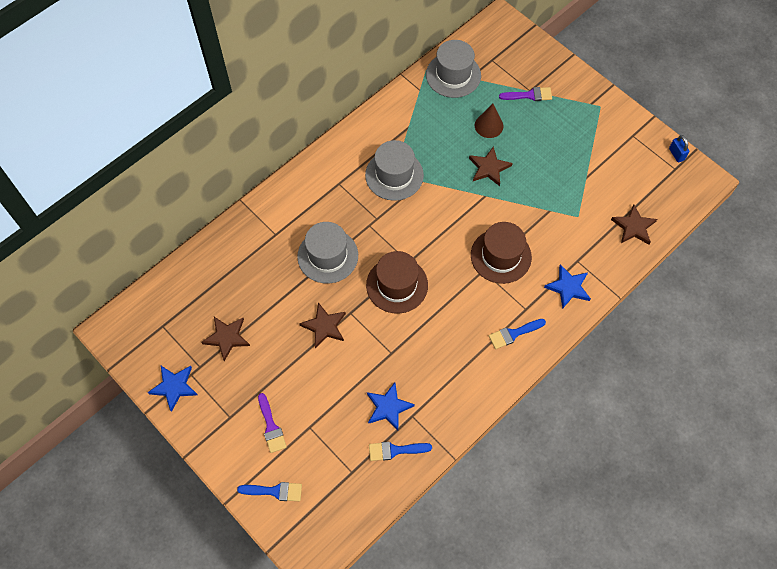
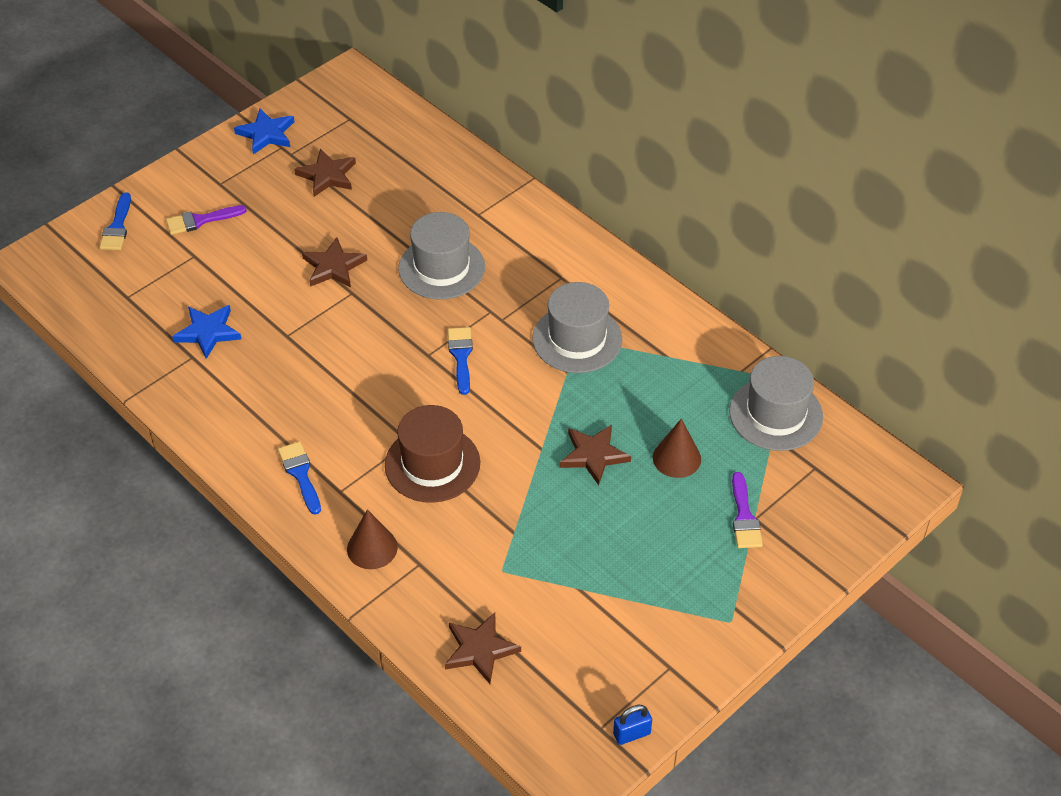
camera: 90 degrees right, 15 degrees down
brown hat [366,251,428,314] -> none
blue brush [369,442,432,461] -> blue brush moved to [448,327,473,395]
blue star [544,264,591,308] -> brown cone [347,509,398,569]

